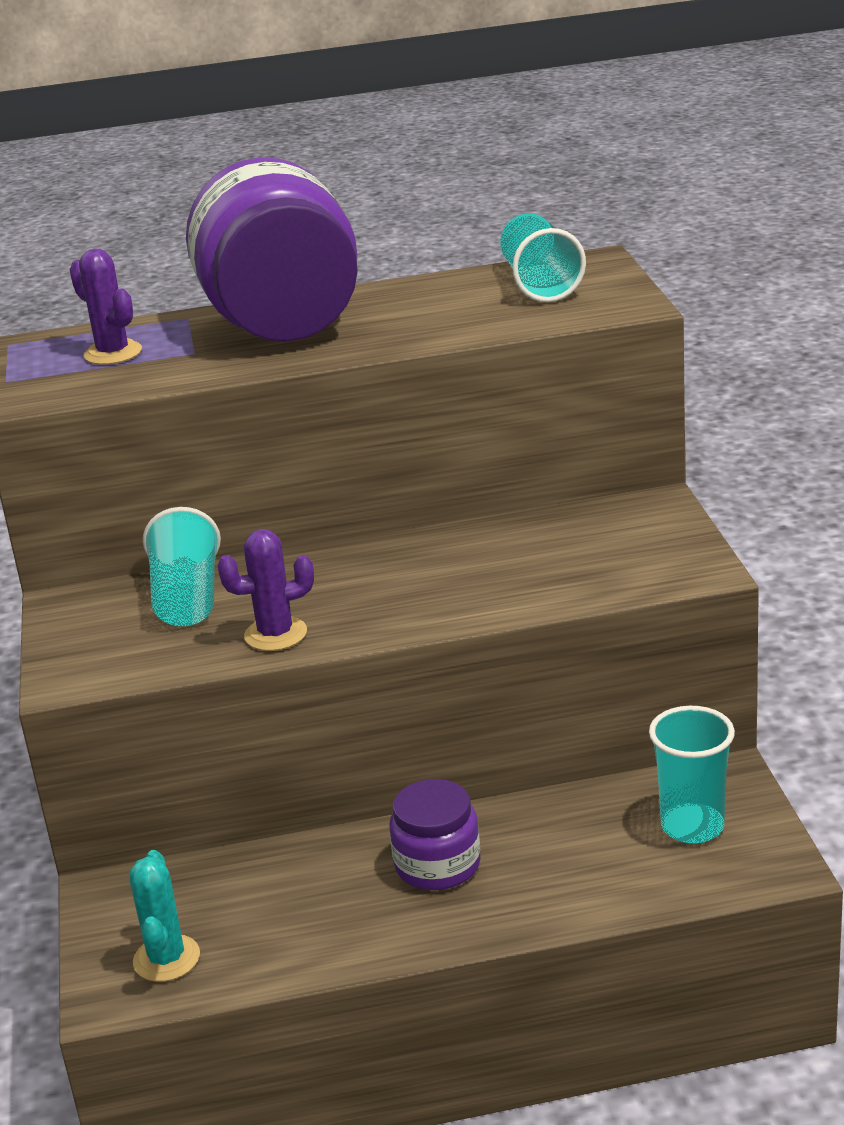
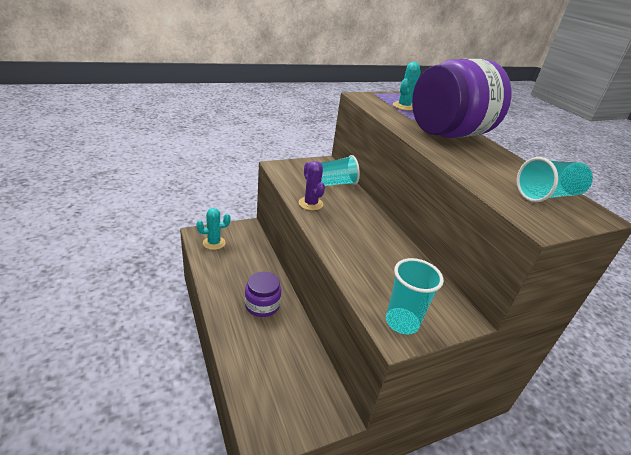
camera: 70 degrees right, 5 degrees up
purple cactus [70,249,142,365] -> turquoise cactus [393,62,421,111]
turquoise cup [649,706,735,844] -> turquoise cup moved to [386,258,444,334]

